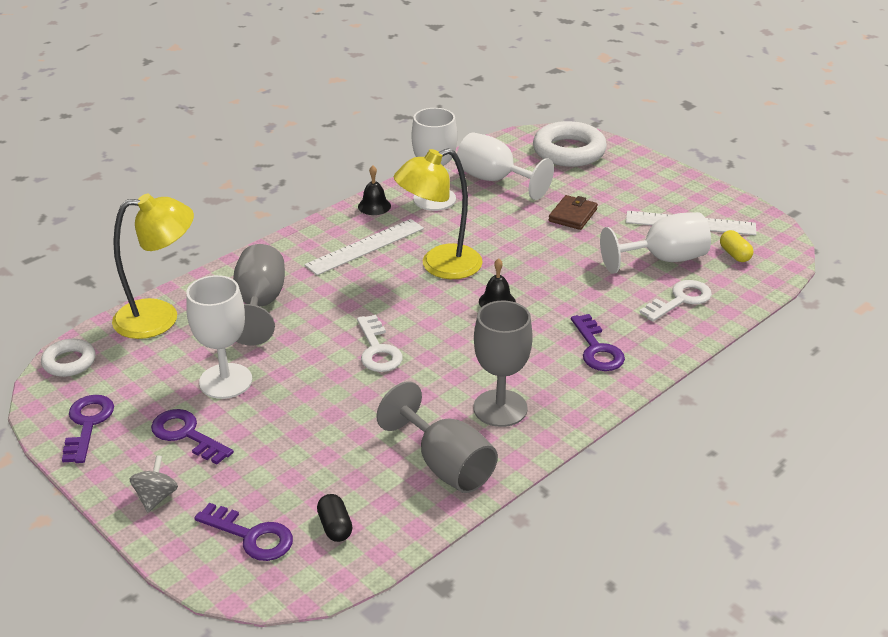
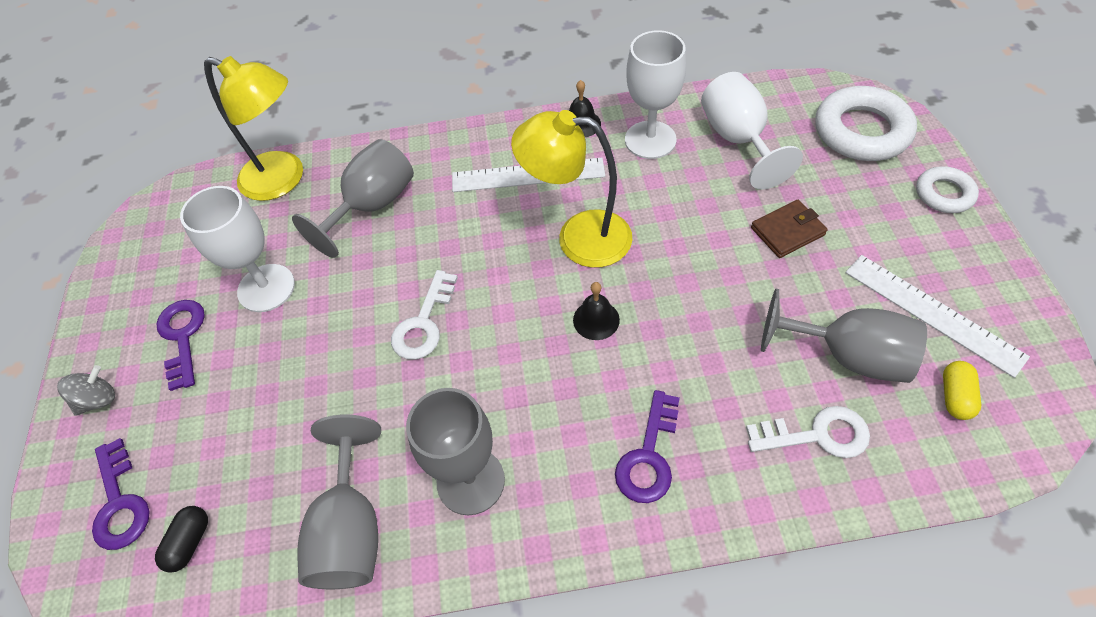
camera: 40 degrees right, 20 degrees up
white ring [41,339,96,377] -> white ring moved to [916,166,979,213]
purple key [62,395,114,463] -> none
white goblet [600,212,711,274] -> grey goblet [761,289,927,383]

